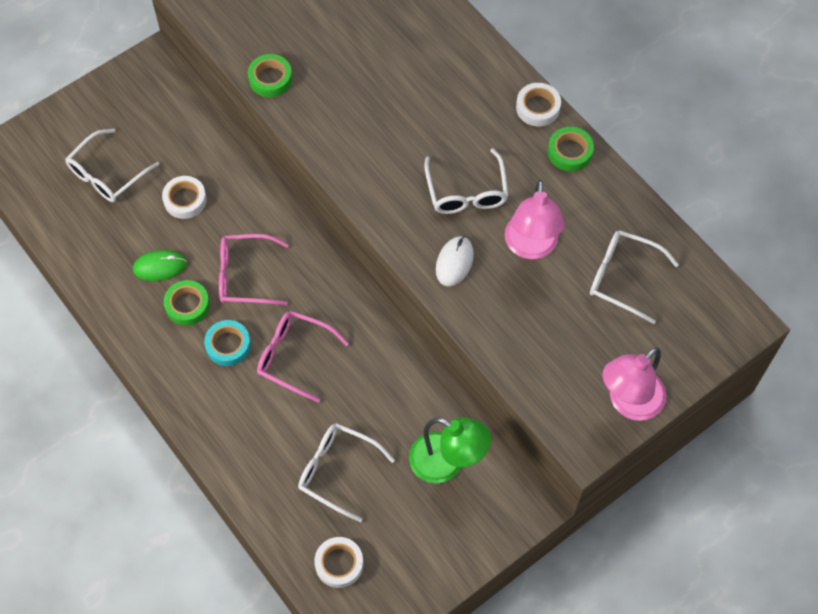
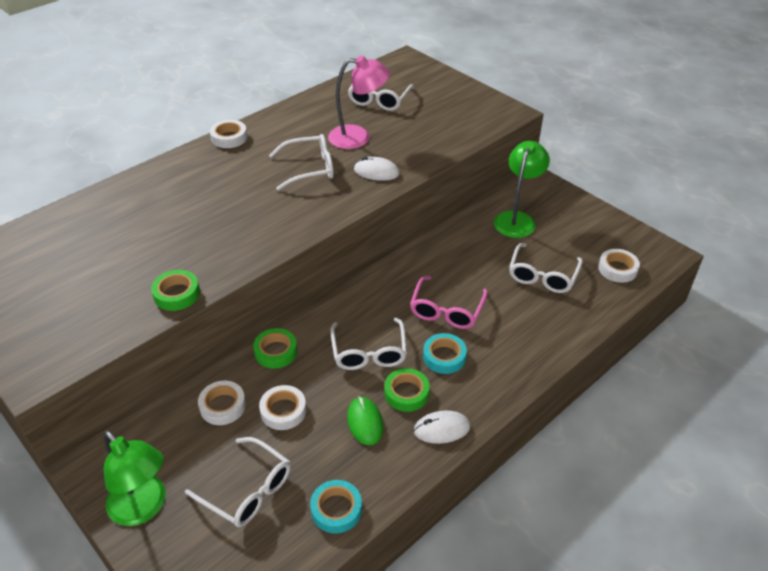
camera: 95 degrees left, 20 degrees down
pink glasses [219,234,289,305] -> white glasses [330,318,407,370]
green tape [548,127,594,172] -> green tape moved to [253,328,297,369]
pink lamp [602,347,666,421] -> none
none -> green lamp [104,431,166,526]
none -> white tape [198,381,246,425]
none -> turquoise tape [310,480,362,534]
none -> white mouse [414,410,470,444]

